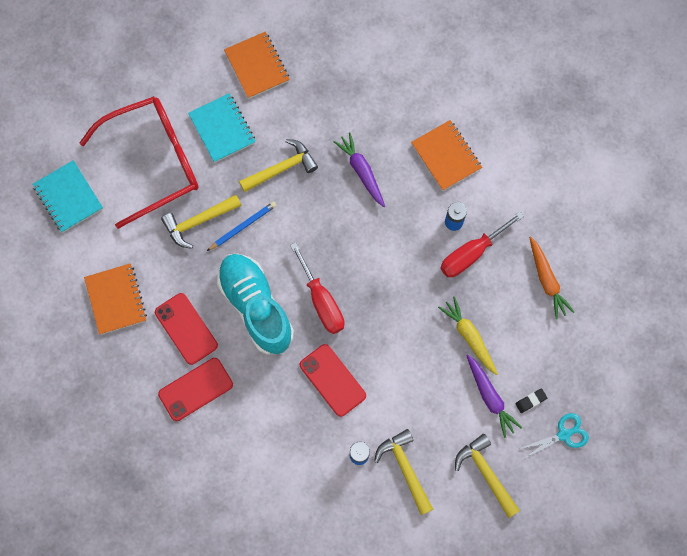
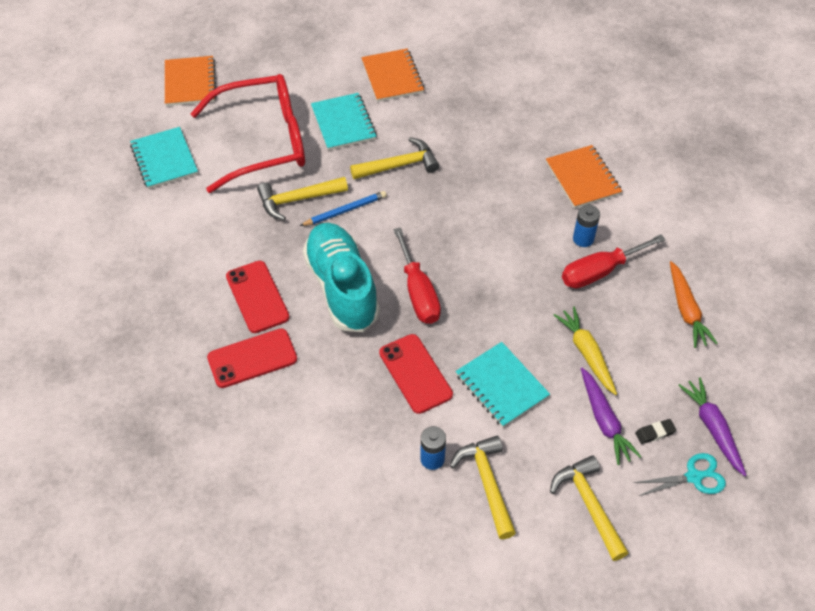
camera: 10 degrees right, 20 degrees down
orange notebook [84,263,147,335] -> orange notebook moved to [165,56,216,106]
purple carrot [333,132,385,207] -> purple carrot moved to [678,377,746,476]
none -> turquoise notebook [455,342,550,427]

